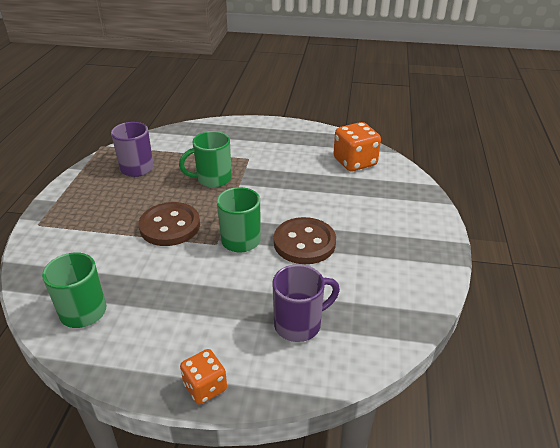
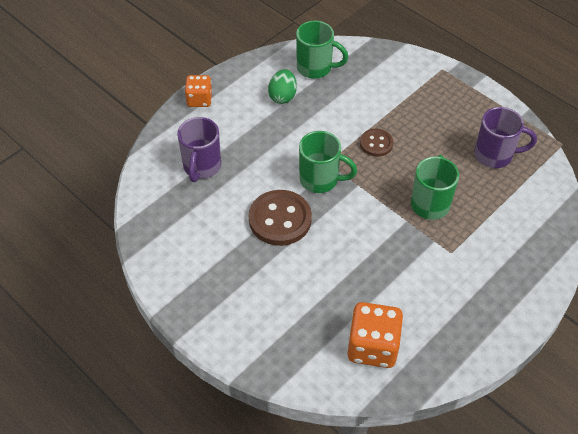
camera: 125 degrees right, 15 degrees up
brown button [139,202,200,246] -> brown button [360,129,393,157], size x0.57
none -> green egg [268,69,297,104]

